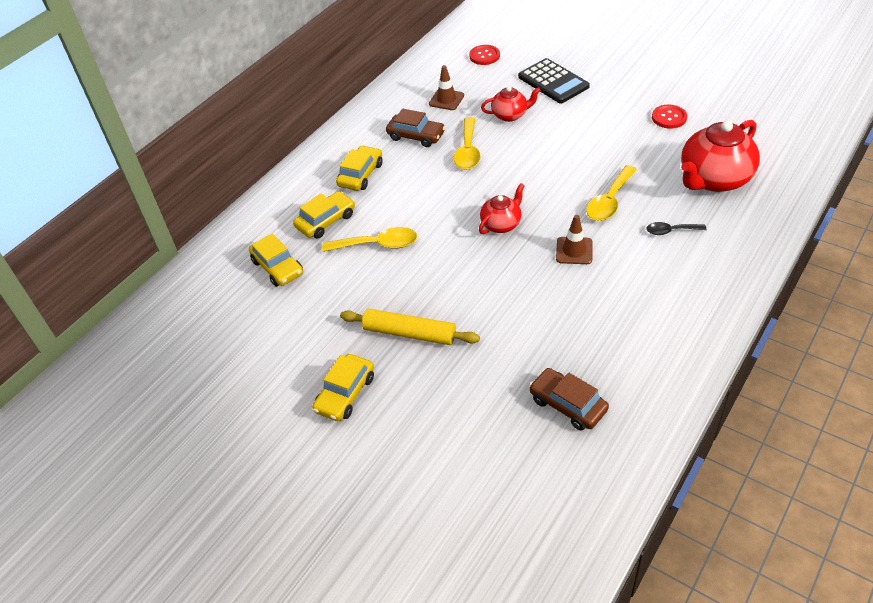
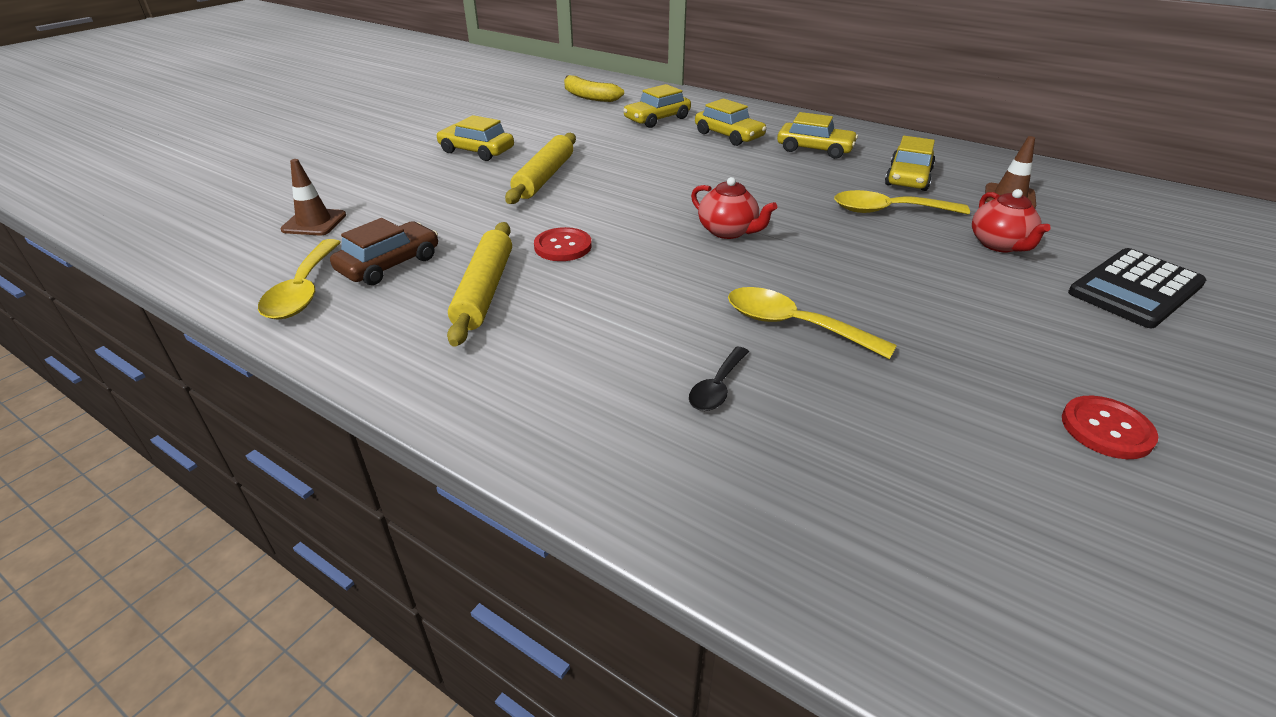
camera: 85 degrees right, 10 degrees down
yellow spoon [322,227,417,252] -> yellow spoon moved to [258,239,341,320]
brown car [386,109,445,147] -> yellow car [885,136,935,191]
red button [469,45,500,65] -> red button moved to [534,227,592,261]
brown traffic cone [556,215,593,264] -> brown traffic cone moved to [280,159,346,236]
black spoon [647,222,706,235] -> black spoon turned 150 degrees counterclockwise [689,347,749,411]
red teapot [681,120,760,192] -> none
none -> yellow rolling pin [447,222,512,347]
none -> yellow banana [564,75,624,102]

